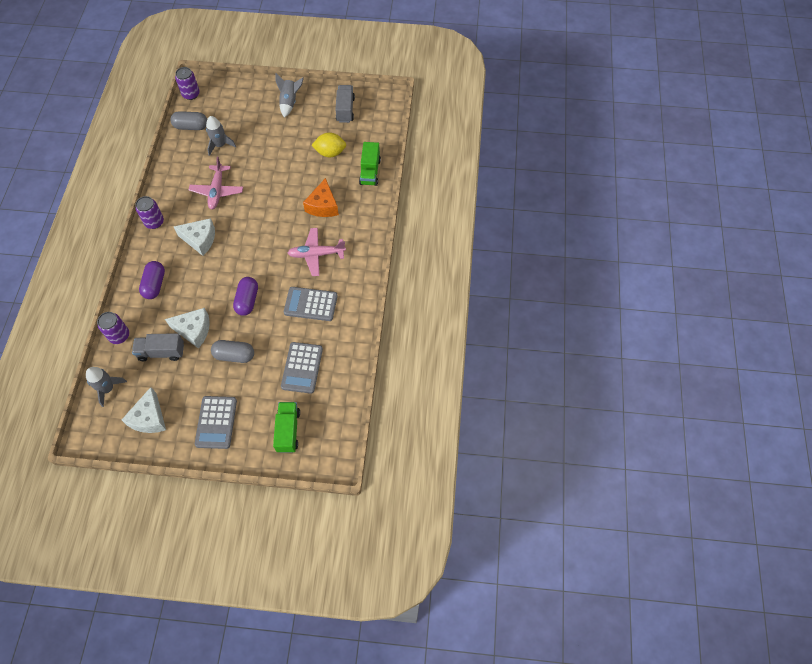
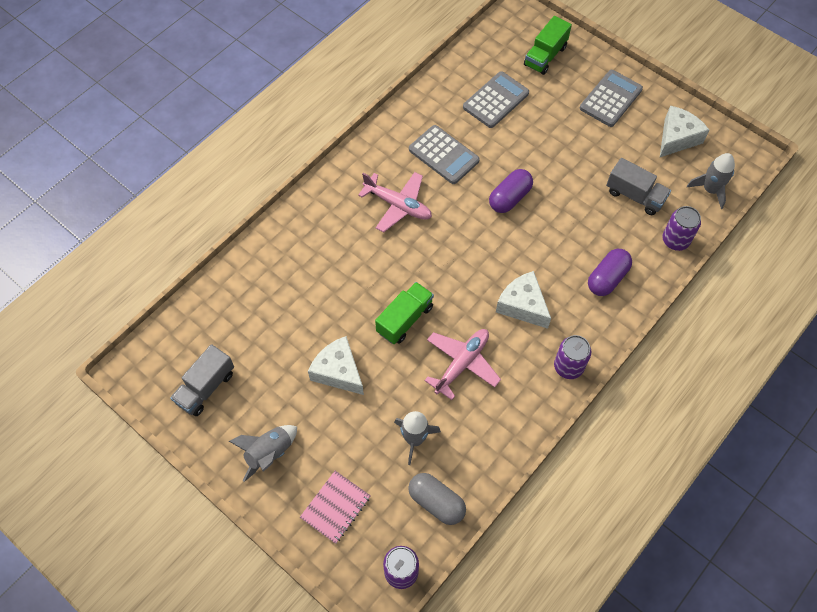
camera: 145 degrees left, 0 degrees up
white cheese [165,308,210,349] -> white cheese moved to [308,336,364,395]
grey capsule [211,340,254,363] -> none
orange cheese [303,178,339,217] -> none
yellow lemon [311,133,346,157] -> none
green truck [359,142,381,186] -> green truck moved to [375,282,434,344]
none -> pink notebook [300,471,371,544]

